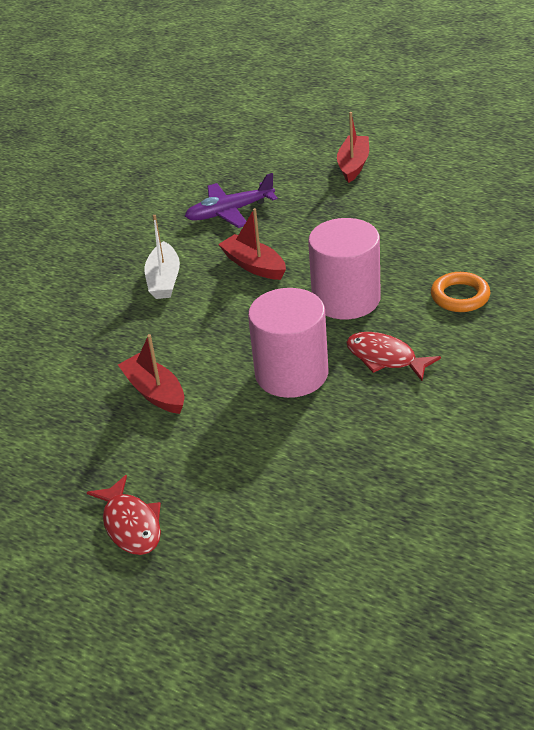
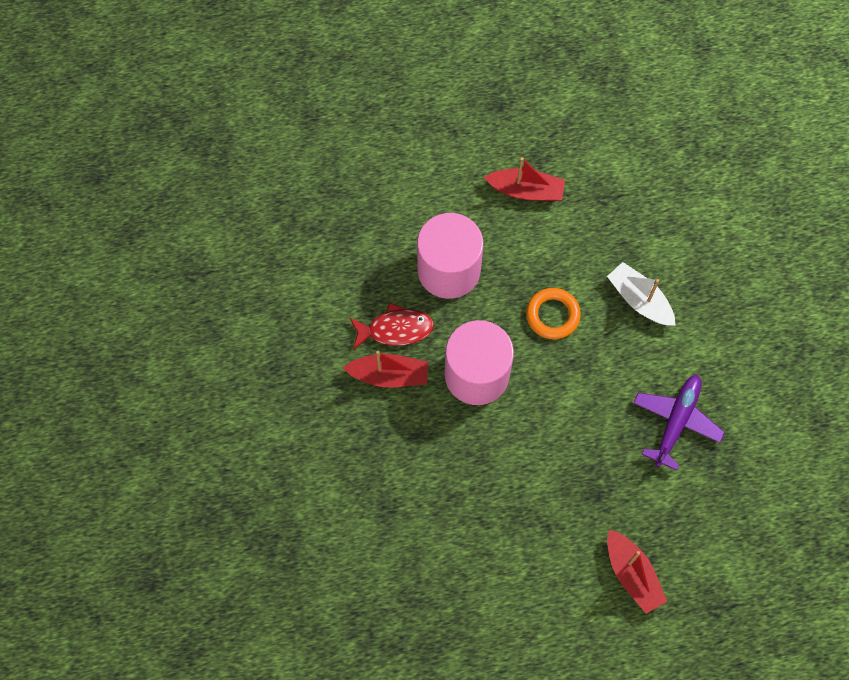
camera: 135 degrees right, 30 degrees up
red fish [87,475,161,555] -> none
red boat [218,208,286,280] -> red boat moved to [343,351,428,387]
orange ring [431,272,490,312] -> orange ring moved to [526,288,581,340]

